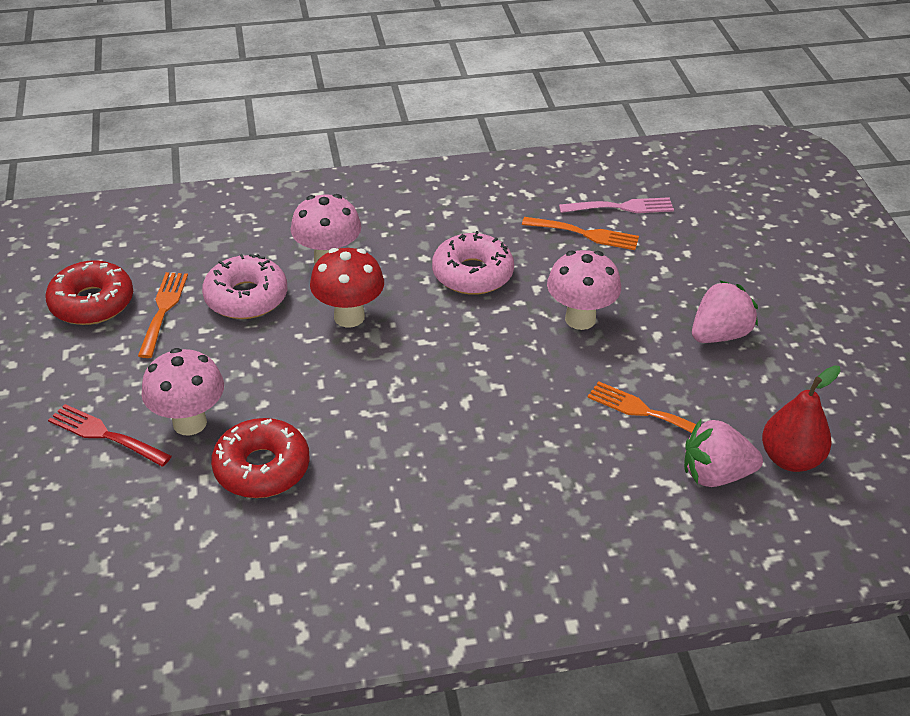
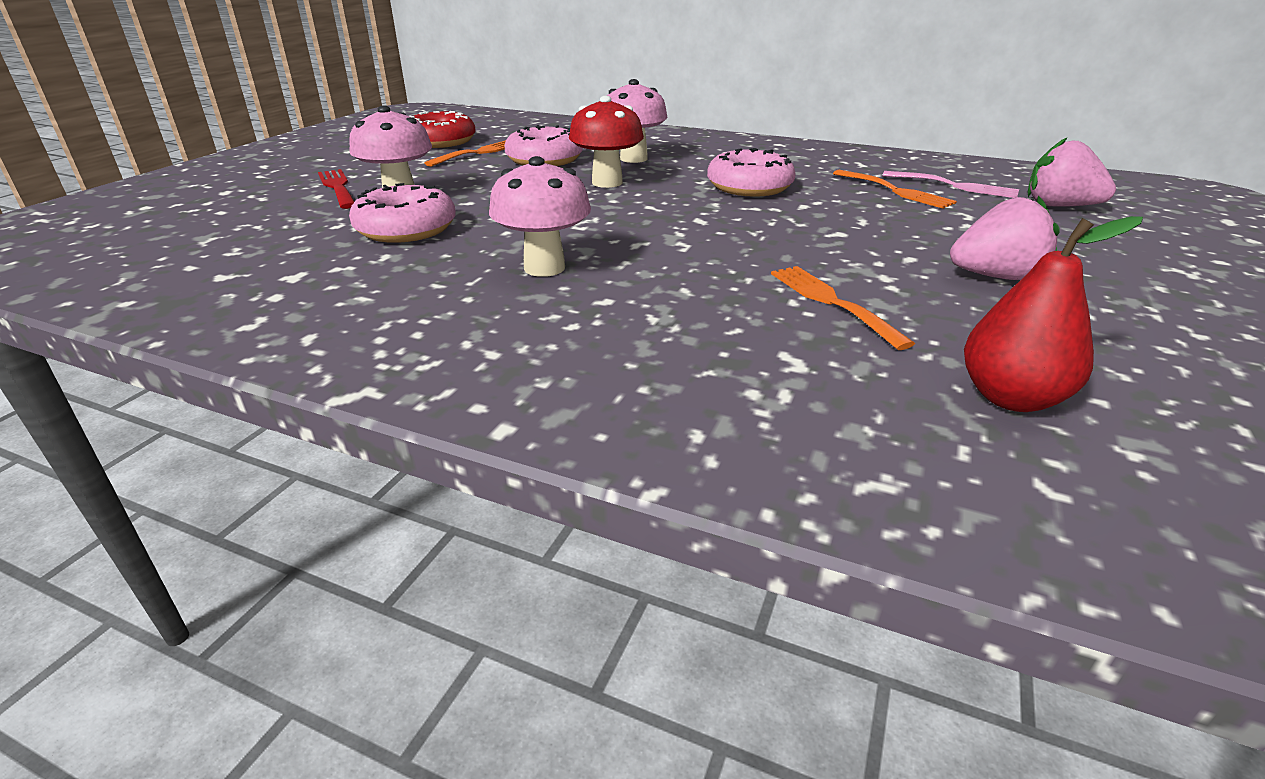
camera: 35 degrees right, 10 degrees down
red donut [211,418,310,498] -> pink donut [349,183,456,243]
pink mushroom [547,250,621,330] -> pink mushroom moved to [489,156,591,277]
pink strawberry [684,419,763,487] -> pink strawberry moved to [1028,137,1116,207]

